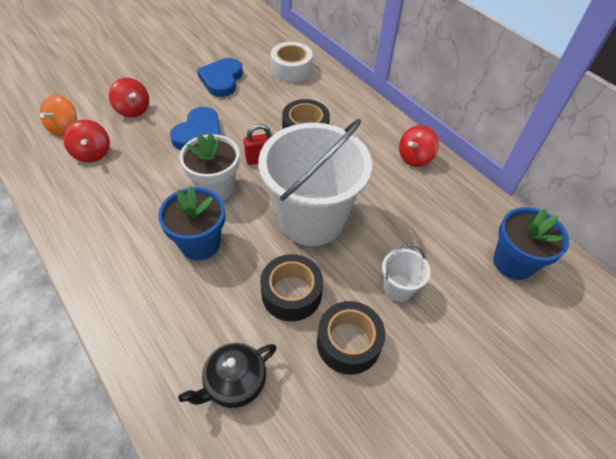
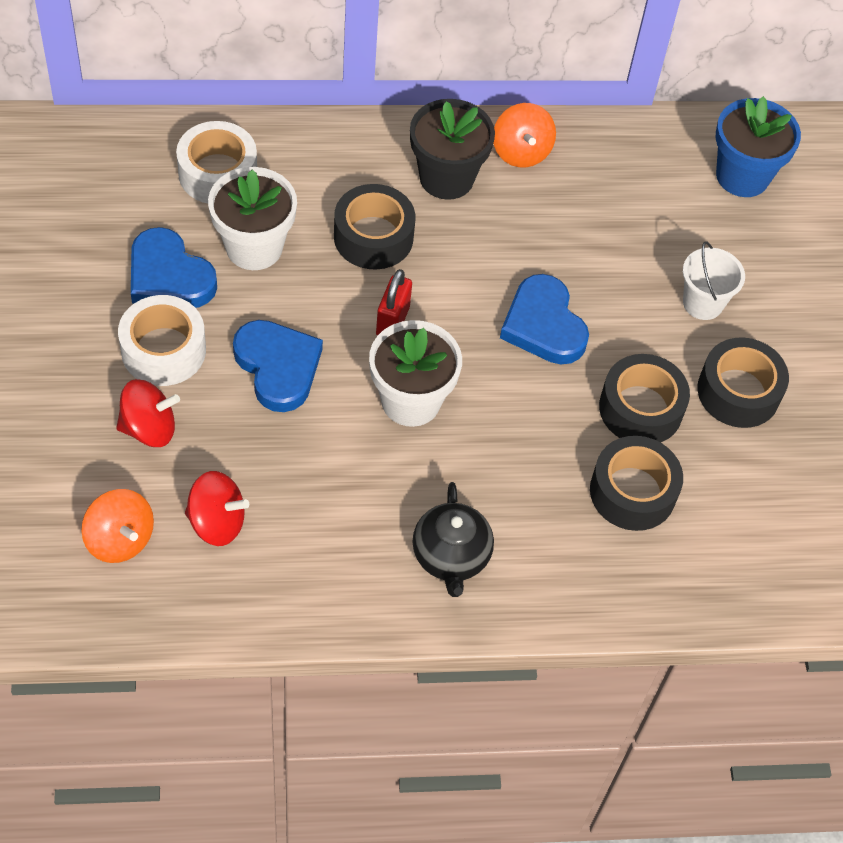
camera: 60 degrees left, 5 degrees up
blue flower pot [158,186,225,260] -> none
black teapot [178,343,277,408] -> black teapot moved to [412,482,494,597]
white bucket [258,119,372,246] -> blue heart [500,274,589,364]
red spinning top [399,125,439,167] -> orange spinning top [494,103,556,168]
none -> white tape [118,295,206,386]
none -> white flower pot [208,167,297,270]
none -> black flower pot [410,99,495,200]
none -> black tape [590,436,683,531]

